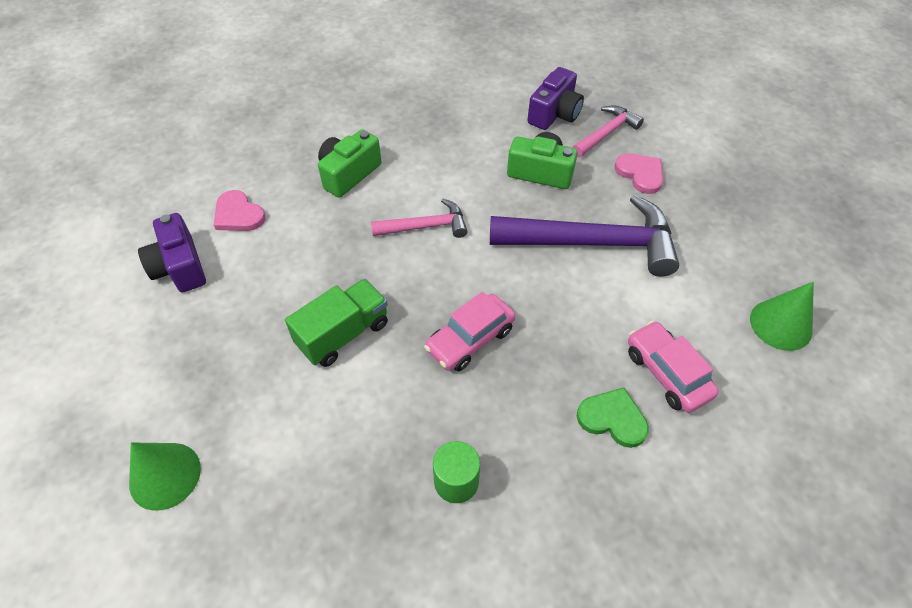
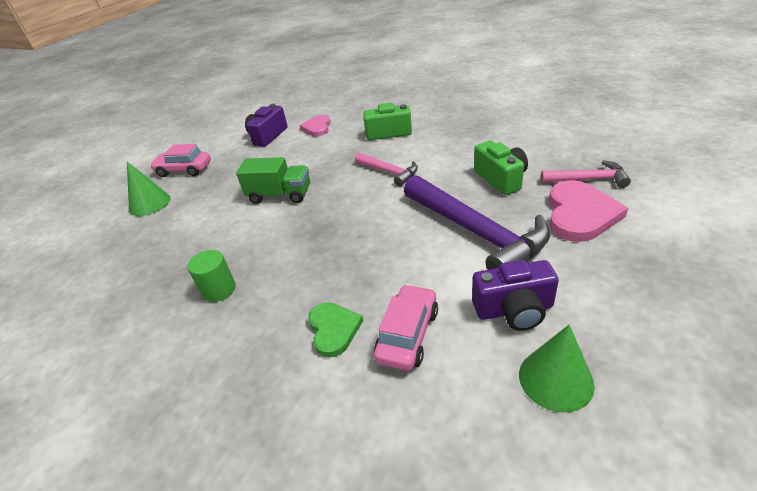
camera: 55 degrees right, 15 degrees down
pink car [424,292,515,371] -> pink car moved to [150,144,211,177]
purple camera [528,67,584,130] -> purple camera moved to [472,260,559,331]
pink heart [614,153,663,194] -> pink heart [549,180,628,242], size x1.61

